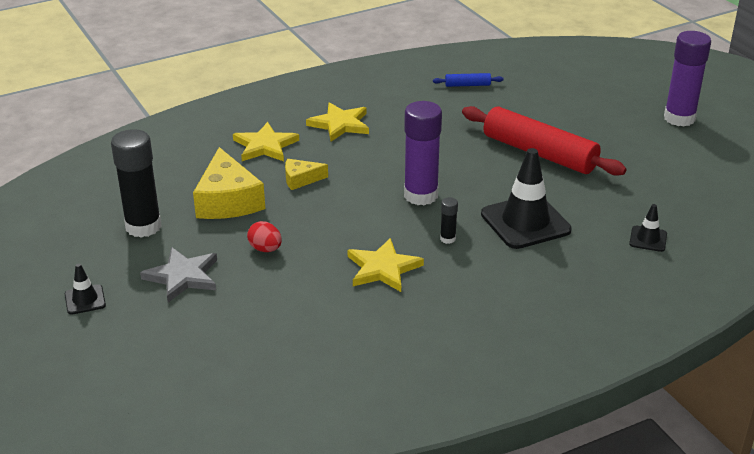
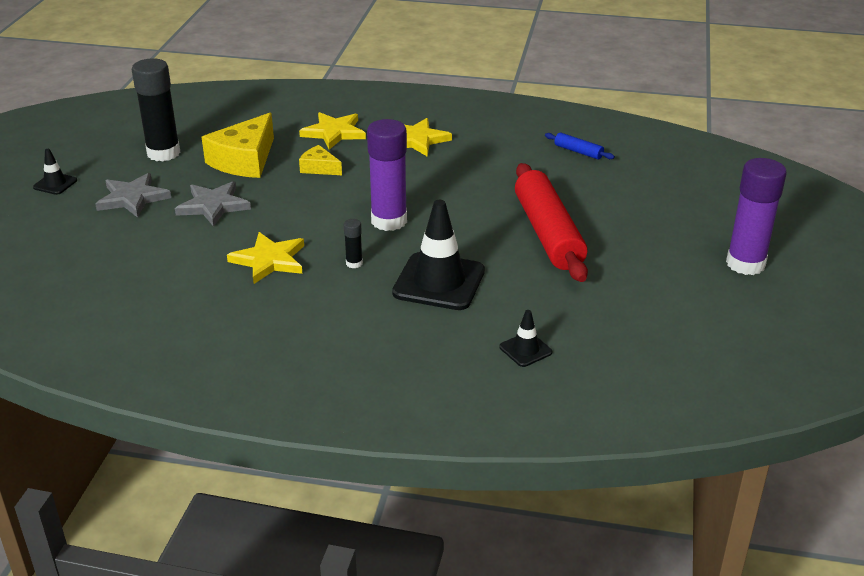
camera: 40 degrees right, 0 degrees up
red egg [247,221,282,252] -> grey star [175,181,251,227]

